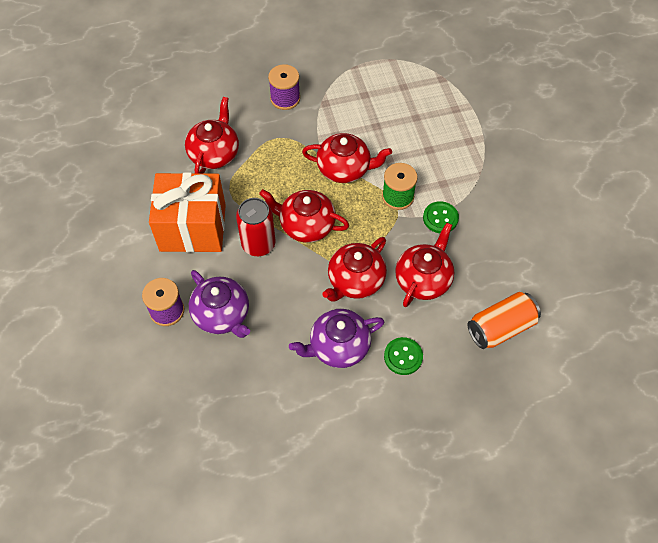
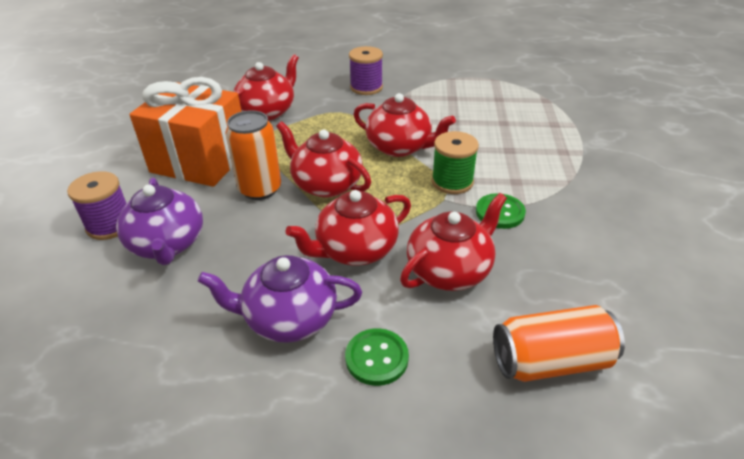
camera: 20 degrees right, 20 degrees down
red can [236,198,276,256] -> orange can [225,110,281,200]

